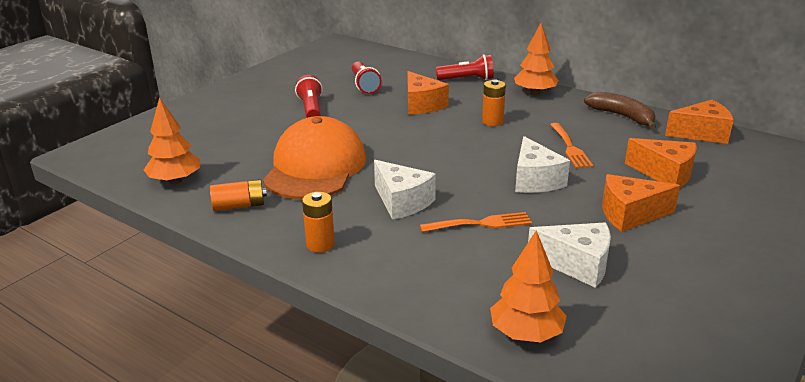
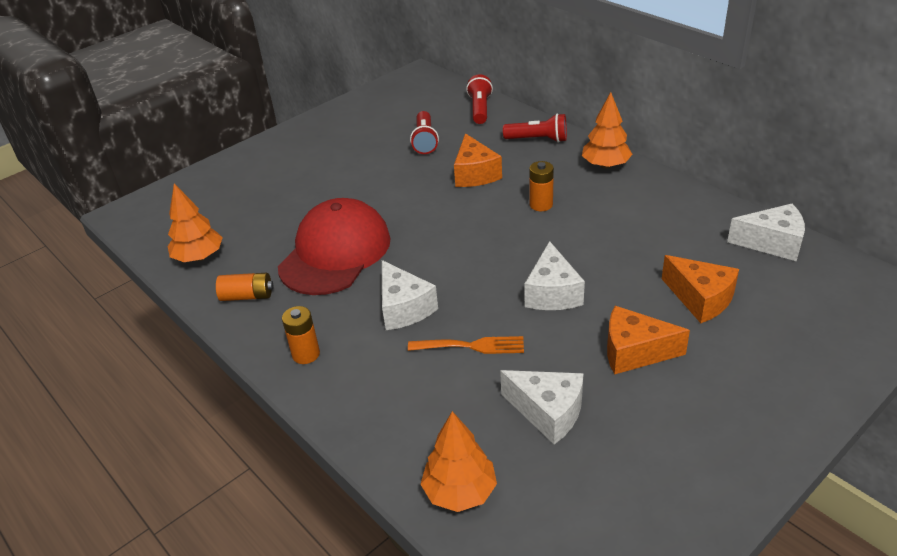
camera: 15 degrees right, 10 degrees up
orange cap [263,116,366,199] -> red cap [278,198,391,295]
red flashlight [295,75,323,118] -> red flashlight moved to [466,74,493,124]
orange fork [550,123,593,168] -> none
brown banana [584,92,656,129] -> none
orange cheese [665,100,734,144] -> white cheese [727,204,805,261]

